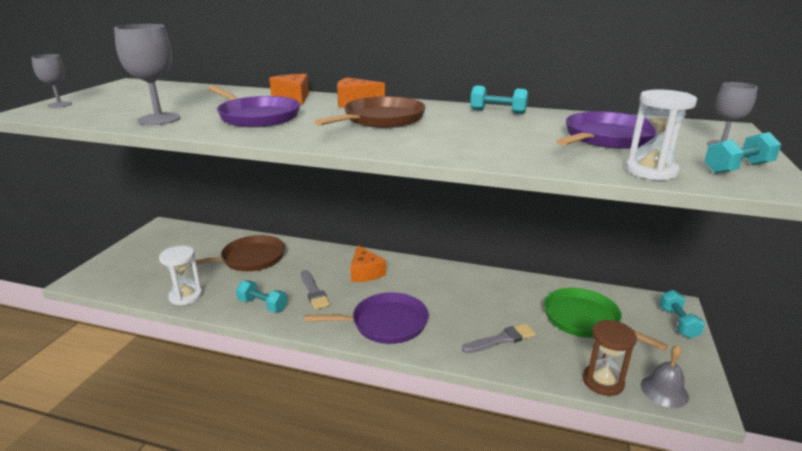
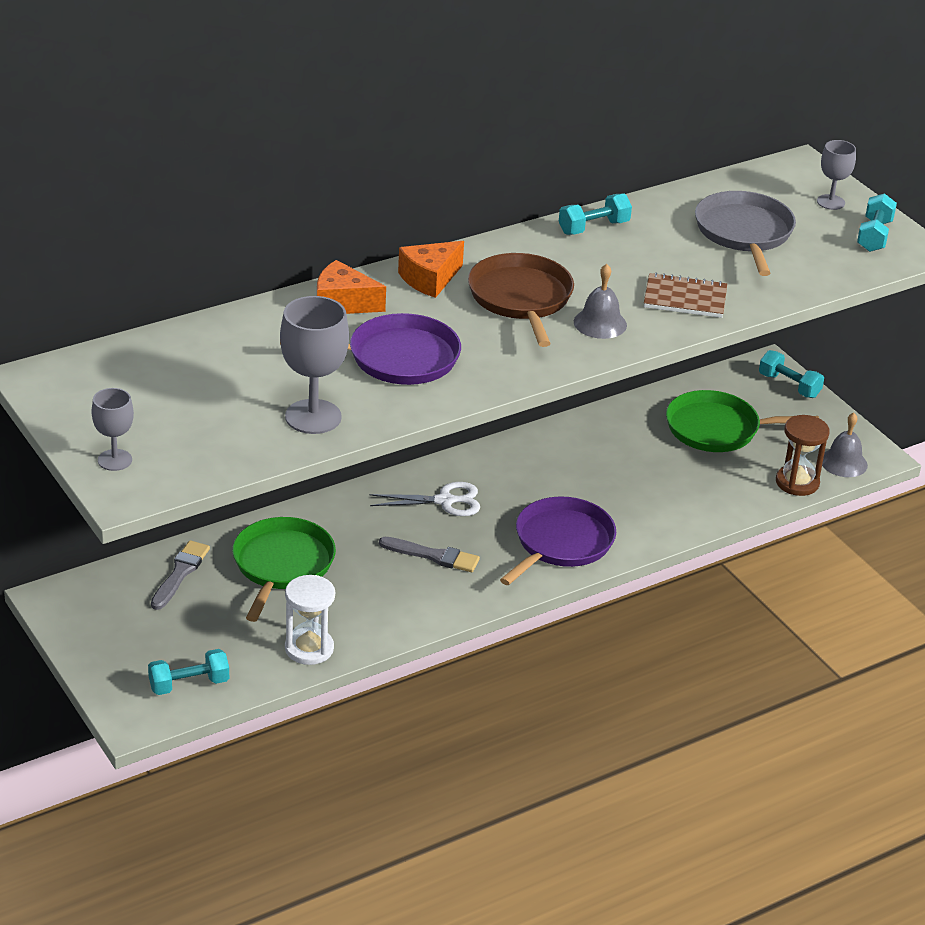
camera: 50 degrees left, 10 degrees up
brown pan [190,235,285,271] -> green pan [232,517,336,622]
turquoise dumbbell [236,281,287,312] -> turquoise dumbbell moved to [148,649,229,695]
orange cheese [350,245,386,282] -> white scissors [369,482,480,516]
grey brush [462,324,536,353] -> grey brush moved to [151,540,210,610]
purple pan [557,111,656,149] -> grey pan [695,191,796,276]
white hourglass [626,89,697,180] -> none
none -> grey bell [574,264,627,339]
none -> brown notebook [644,272,727,318]

